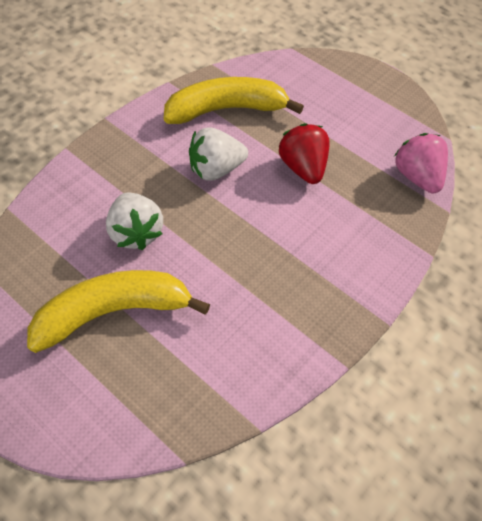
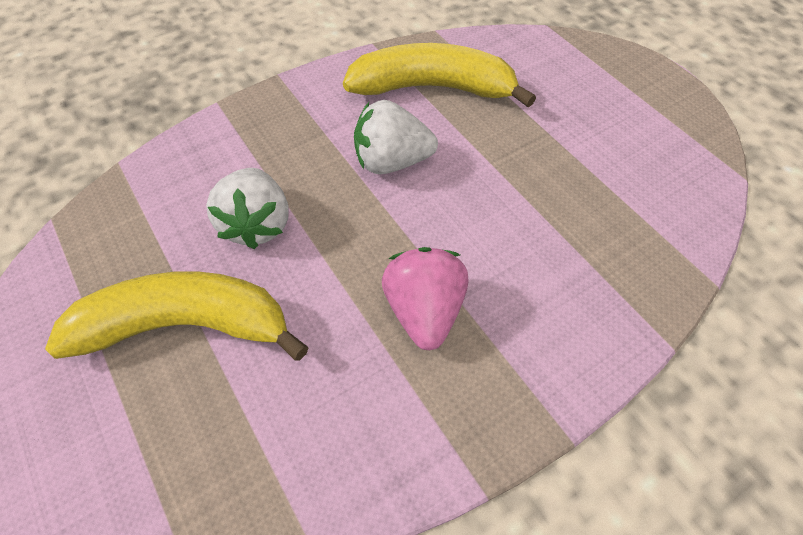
camera: 20 degrees right, 0 degrees up
red strawberry [279,123,330,184] -> none
pink strawberry [394,133,448,193] -> pink strawberry moved to [382,247,469,350]

